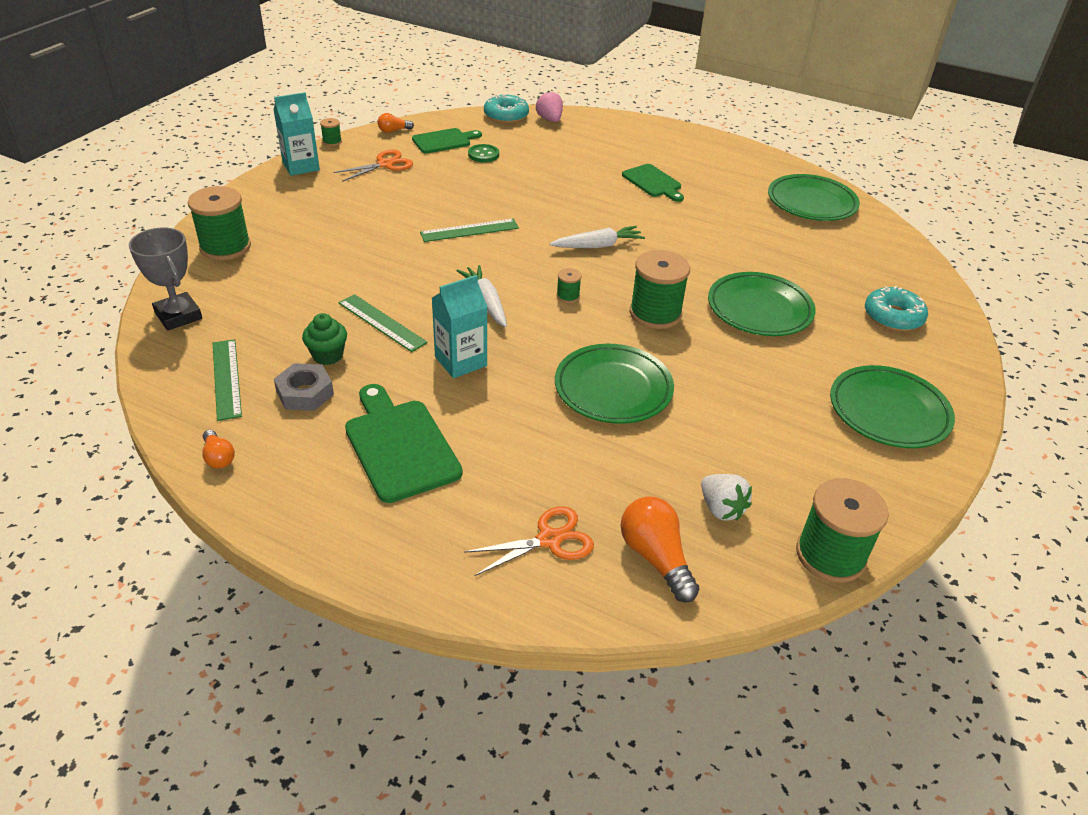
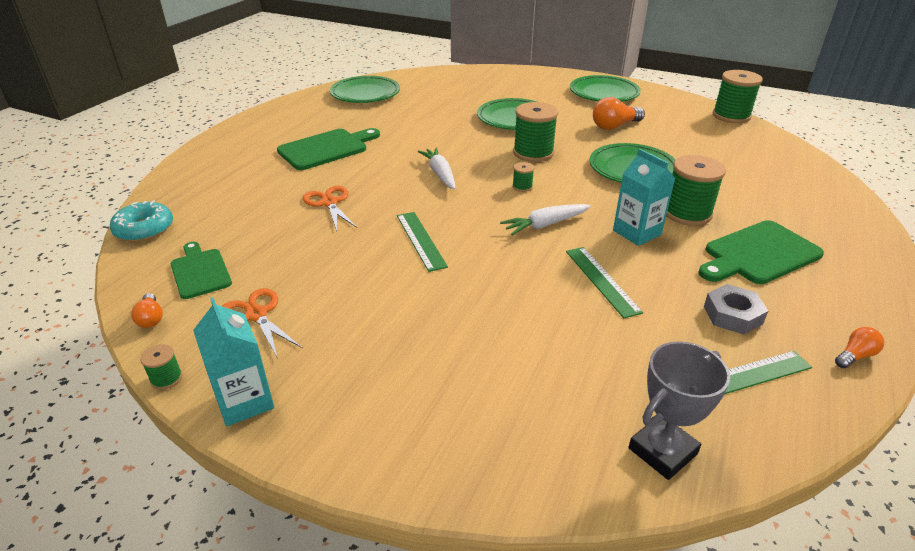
camera: 90 degrees left, 5 degrees down
green spool [188,186,251,260] -> green spool moved to [666,155,726,226]
green cupcake [302,313,347,365] -> none
green ruler [339,294,428,352] -> green ruler turned 60 degrees counterclockwise [566,247,643,318]
orange scissors [464,506,594,576] -> orange scissors moved to [303,186,357,231]
green button [468,144,499,162] -> none
pink strawberry [536,91,563,122] -> none
orange light bulb [621,496,699,603] -> orange light bulb moved to [593,97,645,130]
green cutting board [622,164,684,202] -> green cutting board [277,128,380,170], size x1.52
white strawberry [701,474,752,521] -> none
turquoise donut [865,286,928,331] -> none

